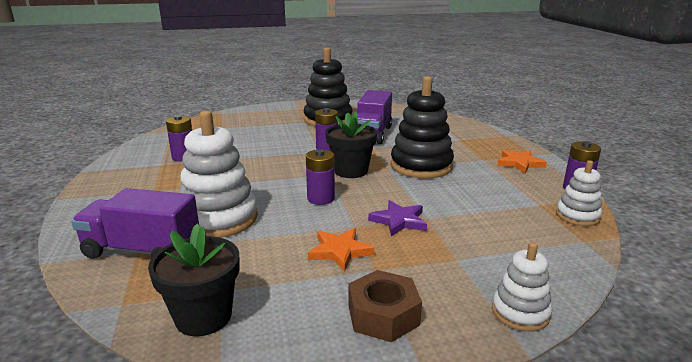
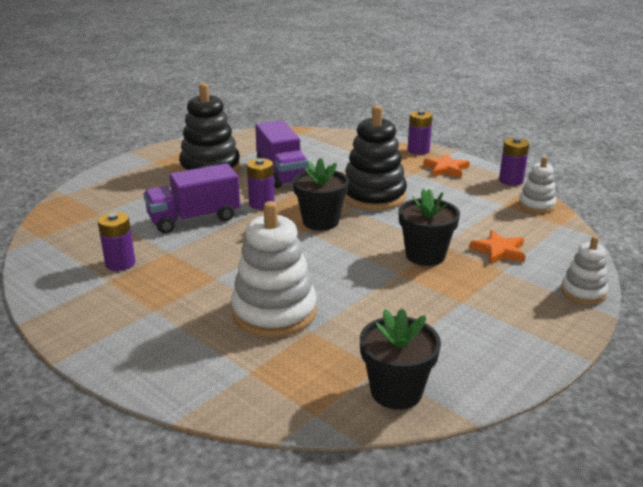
camera: 35 degrees left, 5 degrees up
purple truck [71,188,199,259] -> purple truck moved to [143,163,240,233]
purple battery [306,149,335,205] -> purple battery moved to [408,110,433,155]
orange star [308,228,374,272] -> orange star moved to [469,230,526,265]
brown nut [349,270,422,342] -> none
purple star [368,200,427,236] -> black flower pot [398,189,460,266]

